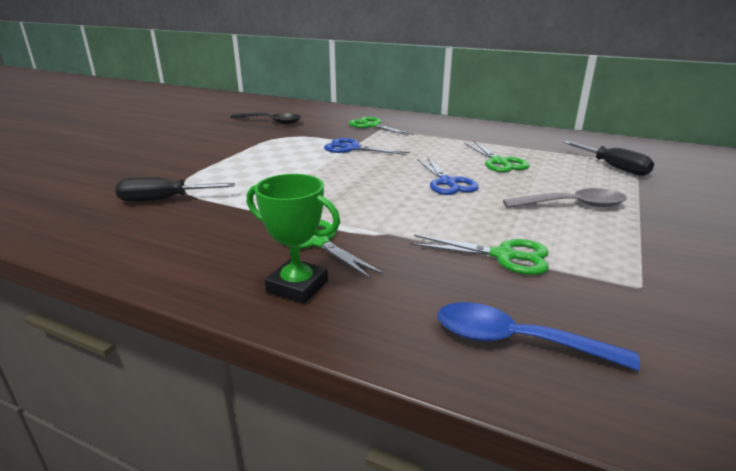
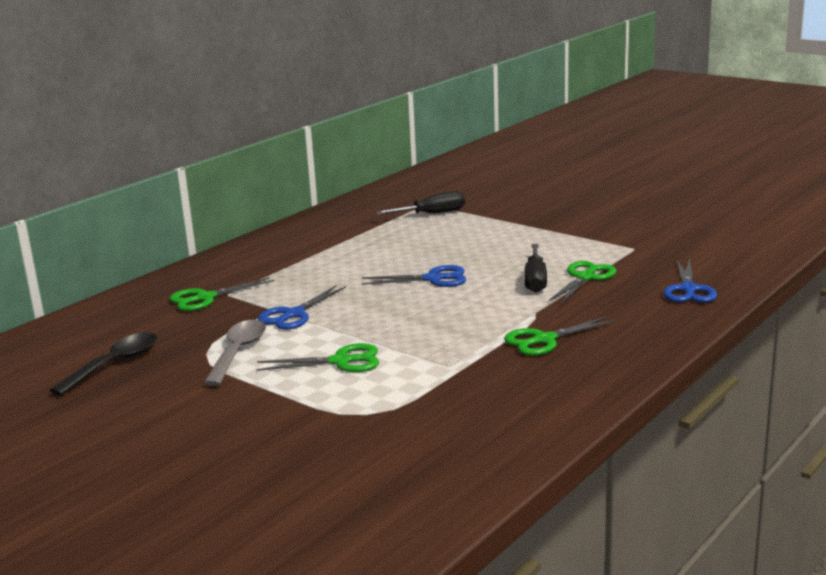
camera: 75 degrees left, 5 degrees down
black screwdriver [115,177,235,202] -> black screwdriver moved to [524,244,547,292]
green trophy [247,174,340,304] -> none
blue spoon [437,302,640,371] -> blue scissors [664,258,717,303]
green scissors [465,141,530,172] -> green scissors moved to [257,343,379,372]
grey spoon [503,188,627,208] -> grey spoon moved to [204,320,266,386]

